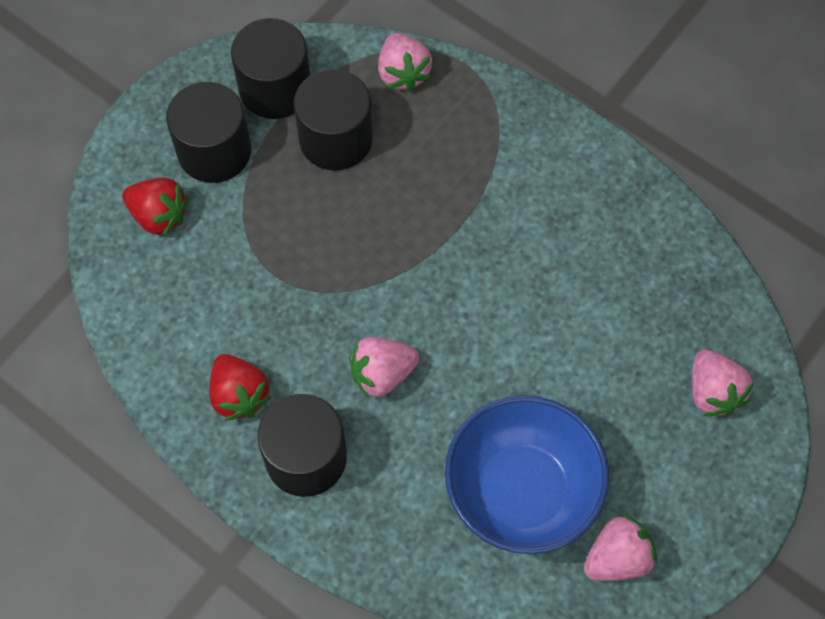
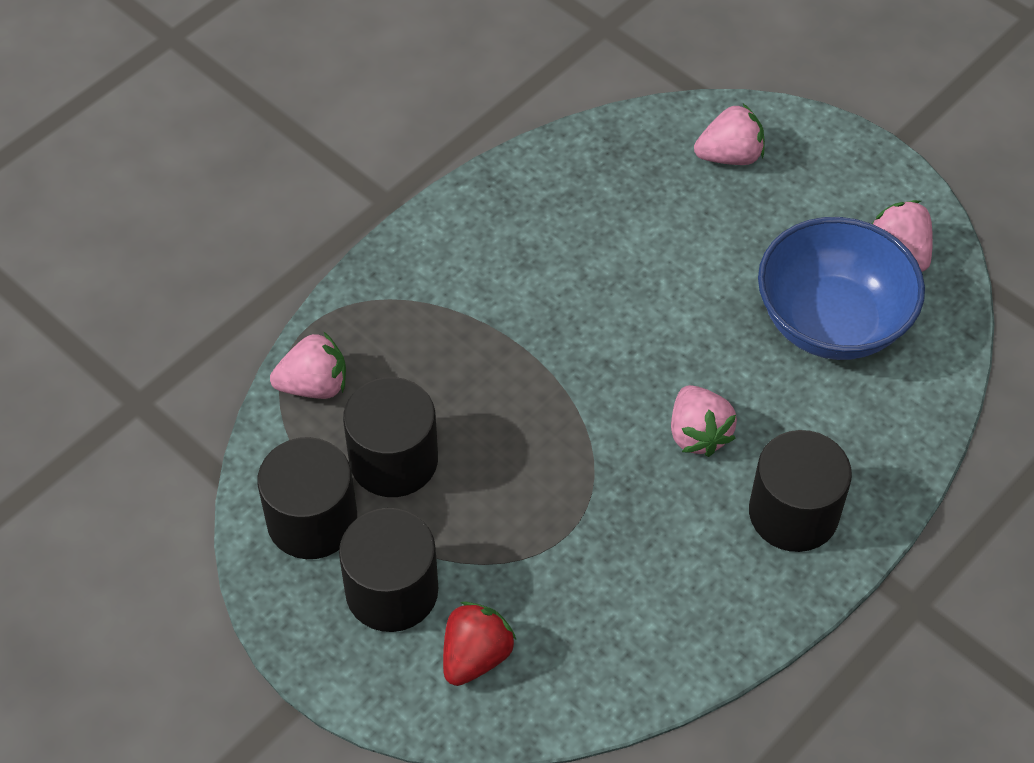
camera: 85 degrees left, 10 degrees down
red strawberry [209,354,271,421] -> none

